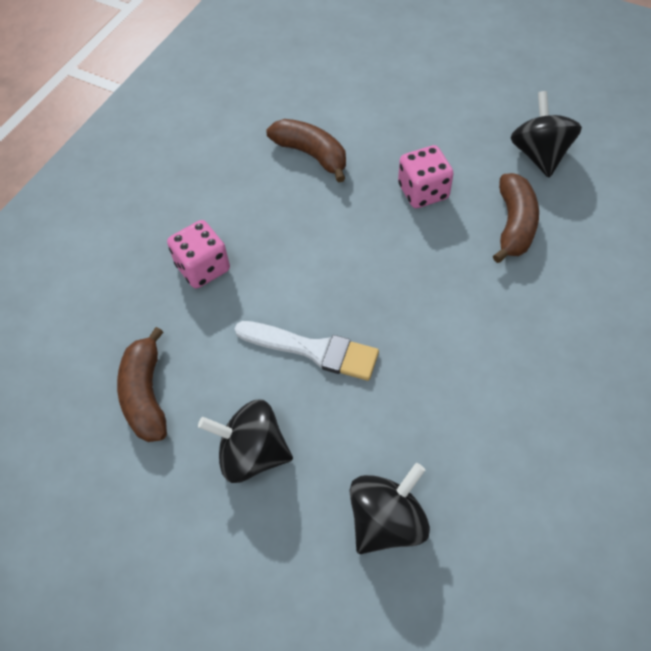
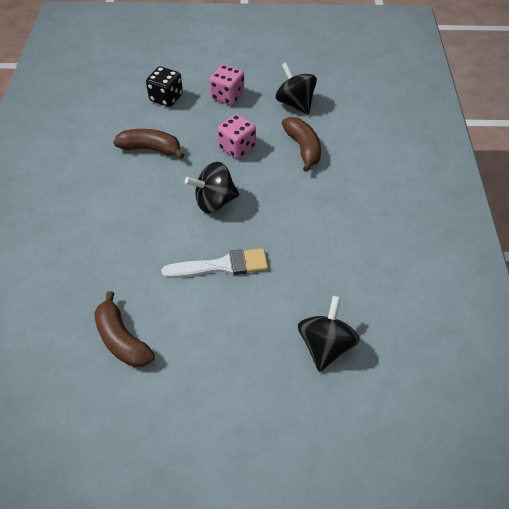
camera: 30 degrees left, 5 degrees down
pink dice [167,220,230,288] -> pink dice moved to [210,65,244,105]
black spinning top [198,399,293,483] -> black spinning top moved to [185,162,239,213]
none -> black dice [146,67,183,107]

